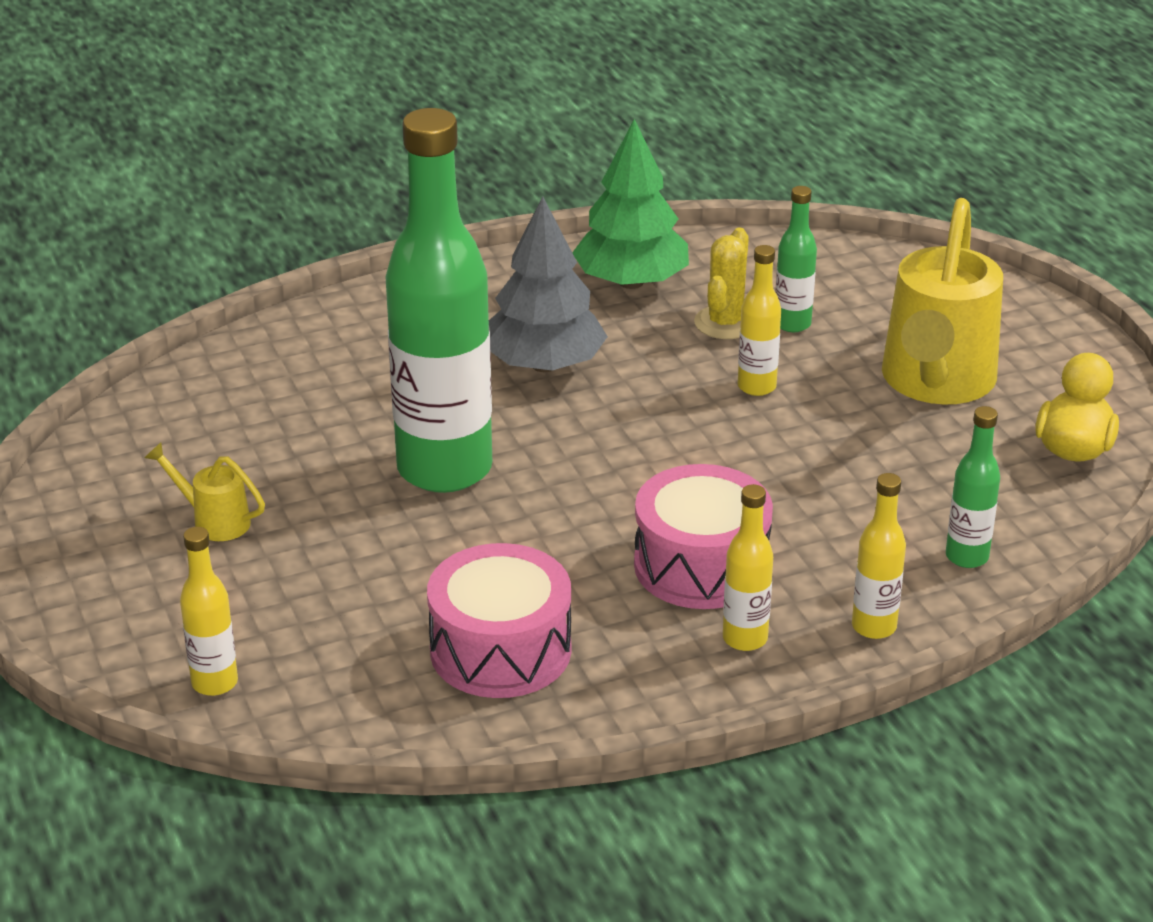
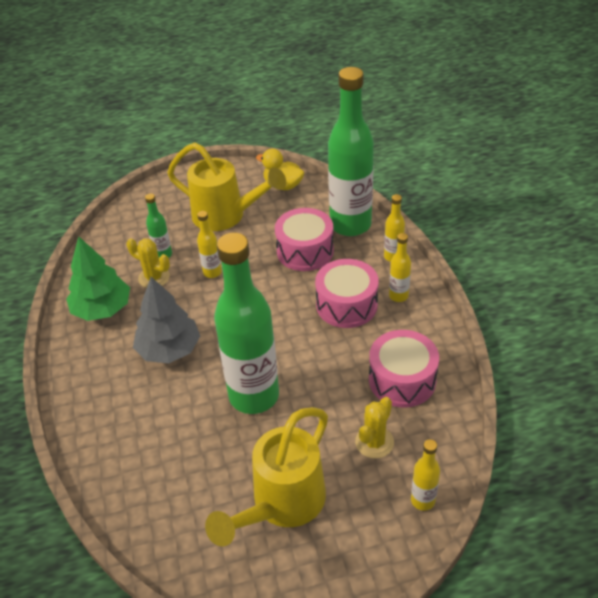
camera: 80 degrees left, 10 degrees up
yellow watering can [145,443,265,541] -> yellow watering can [205,407,328,546], size x2.28
green bottle [946,406,1000,568] -> green bottle [328,67,374,236], size x2.33
none -> pink drum [275,208,334,271]
none -> yellow cactus [355,397,394,459]

